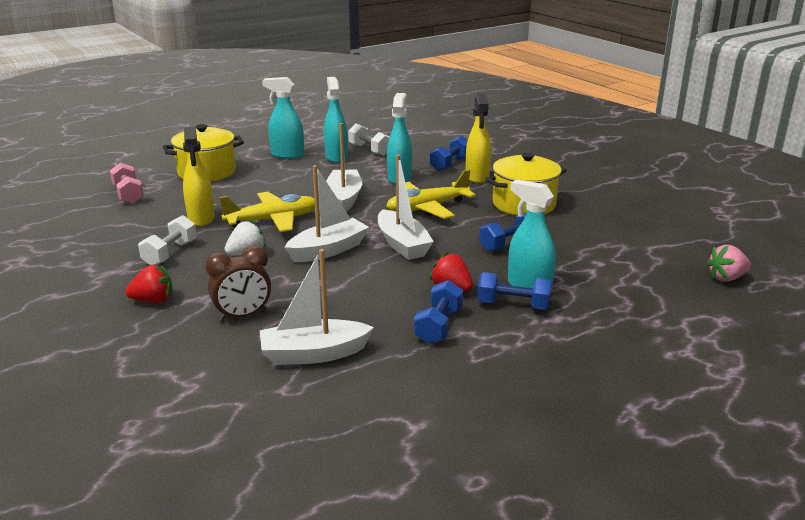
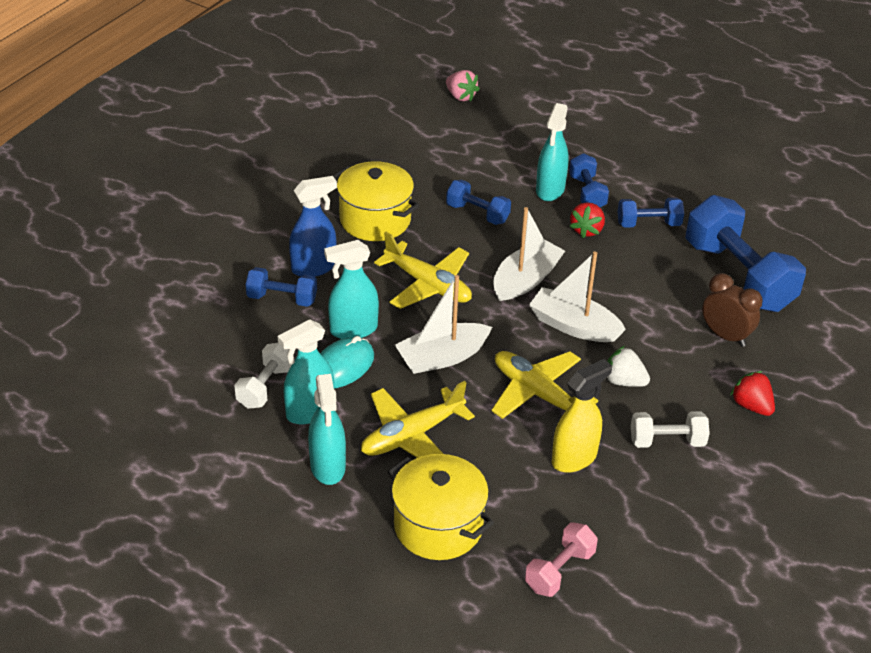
camera: 115 degrees left, 15 degrees up
white boat [260,249,374,365] -> blue dumbbell [685,195,806,312]
yellow spray bottle [466,93,491,183] -> blue spray bottle [289,176,337,277]
none -> turquoise mouse [320,336,374,388]
none -> yellow plane [361,381,475,458]

